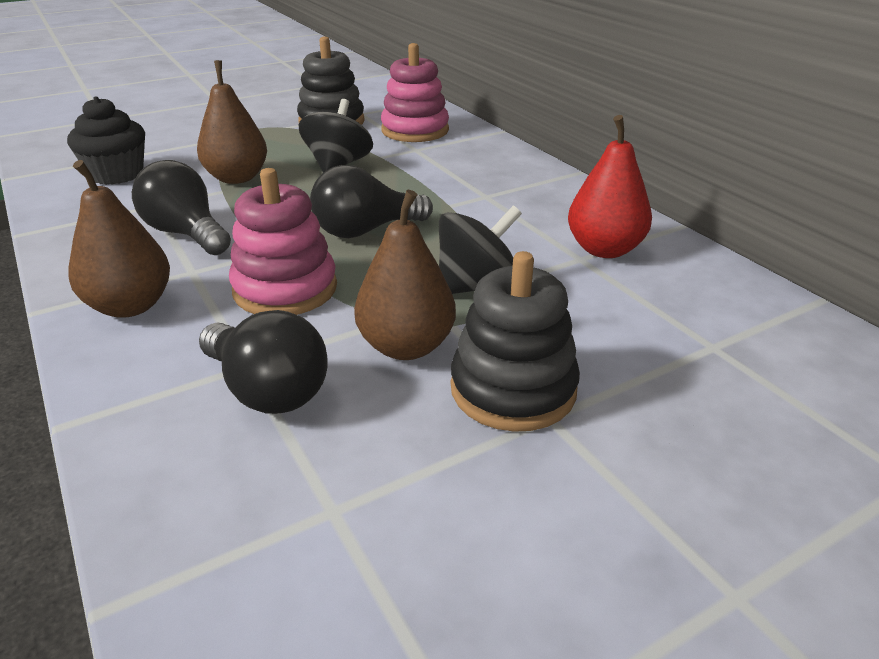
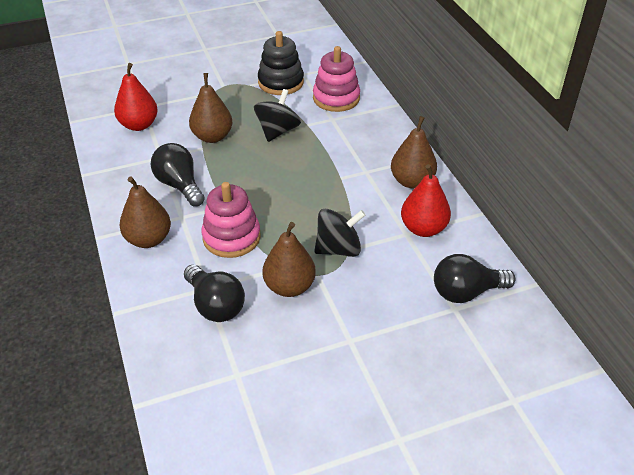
camera: 10 degrees right, 10 degrees up
black cupcake [67,96,145,185] -> red pear [114,63,158,131]
black light bulb [310,165,433,238] -> black light bulb moved to [434,254,516,303]
black stacking toy [451,251,580,432] -> none
none -> brown pear [391,116,437,188]

